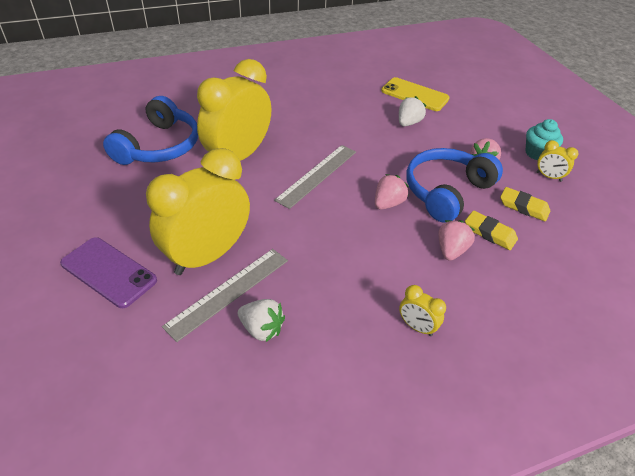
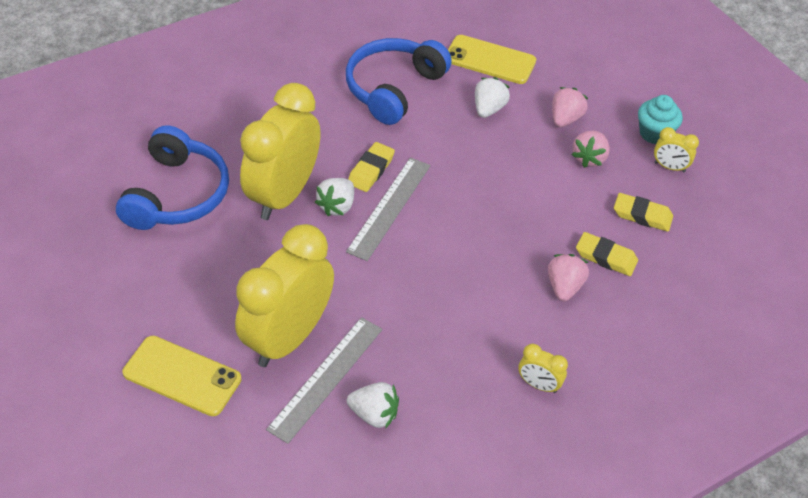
camera: 10 degrees left, 5 degrees up
purple phone [60,237,157,308] -> yellow phone [123,336,241,416]
pink strawberry [375,174,409,210] -> pink strawberry moved to [552,87,588,127]
blue headphones [407,148,503,223] -> blue headphones moved to [346,38,452,125]
none -> white strawberry [315,178,354,216]
none -> yellow eraser [348,142,395,192]

